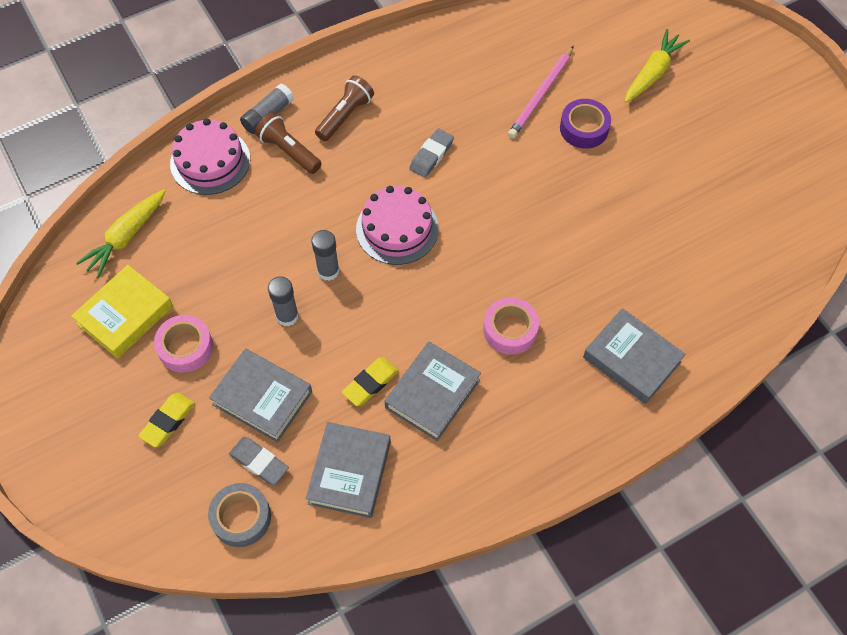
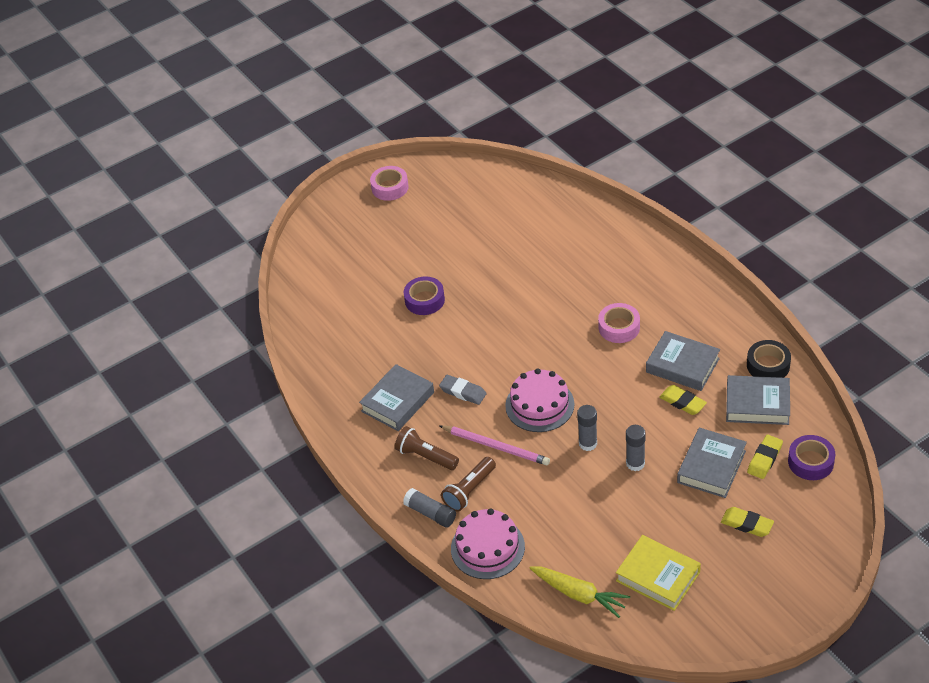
camera: 90 degrees left, 15 degrees down
pink tape [154,315,213,373] -> pink tape moved to [370,166,409,201]
grey tape [208,483,271,547] -> purple tape [788,435,835,480]
grey eraser [229,437,289,485] -> yellow eraser [747,435,783,479]
pink pencil [508,46,574,138] -> pink pencil moved to [440,425,550,465]
grey book [583,308,686,404] -> grey book moved to [359,364,434,431]
yellow carrot [625,29,690,103] -> none
none -> black tape [747,340,791,378]

